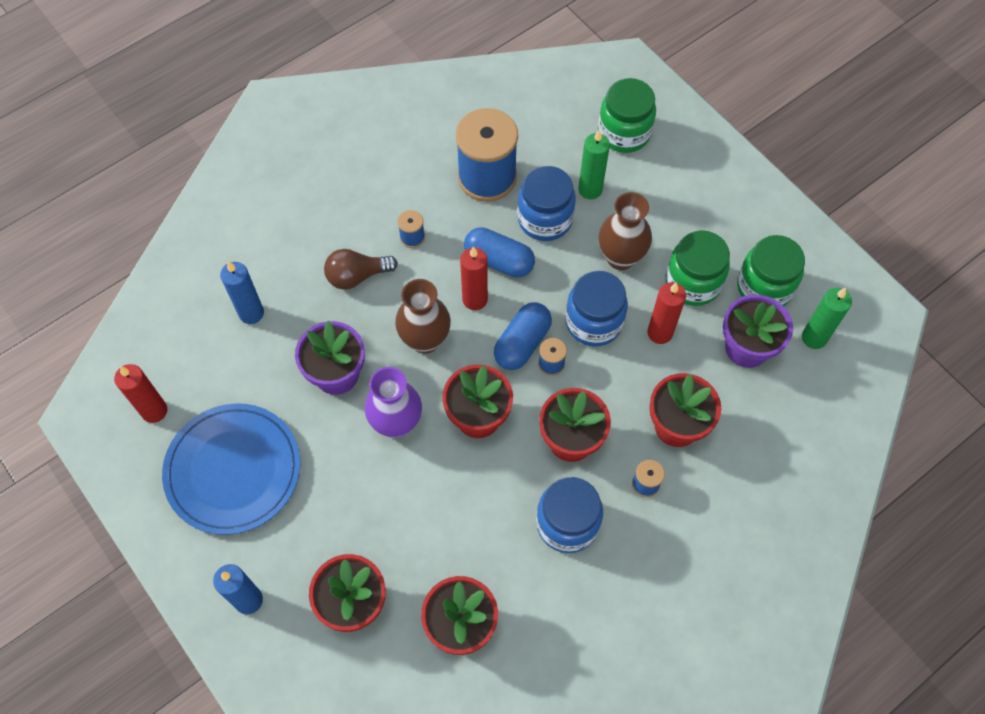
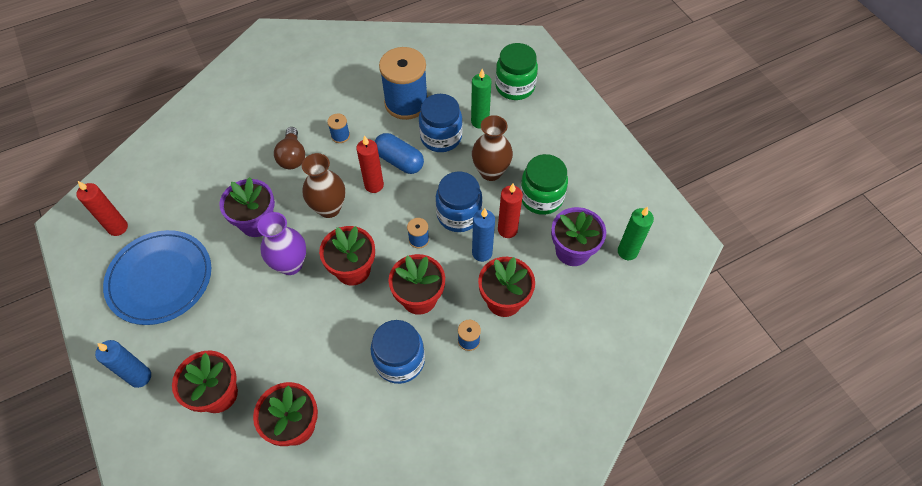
camera: 10 degrees right, 5 degrees down
blue candle [220,261,264,324] -> blue candle moved to [472,208,495,262]
brown light bulb [324,249,398,290] -> brown light bulb turned 90 degrees counterclockwise [274,127,305,169]
blue capsule [494,302,552,370] -> none
green jar [737,235,805,306] -> none

